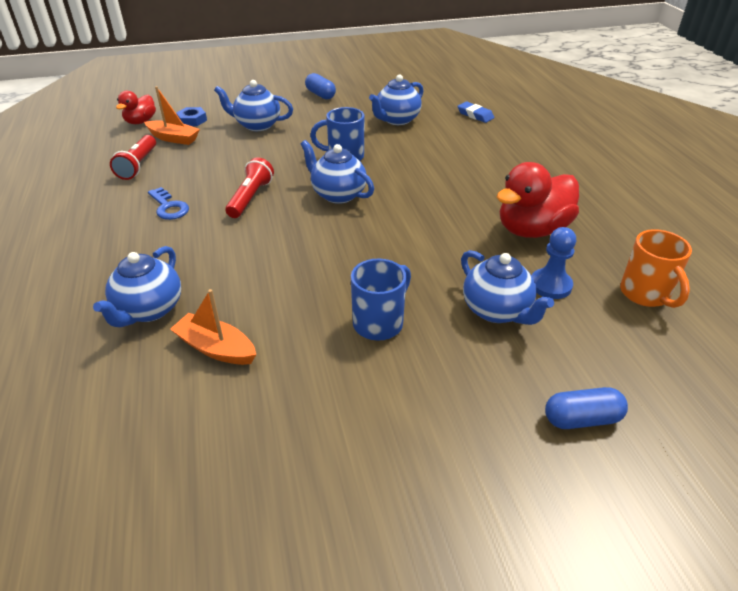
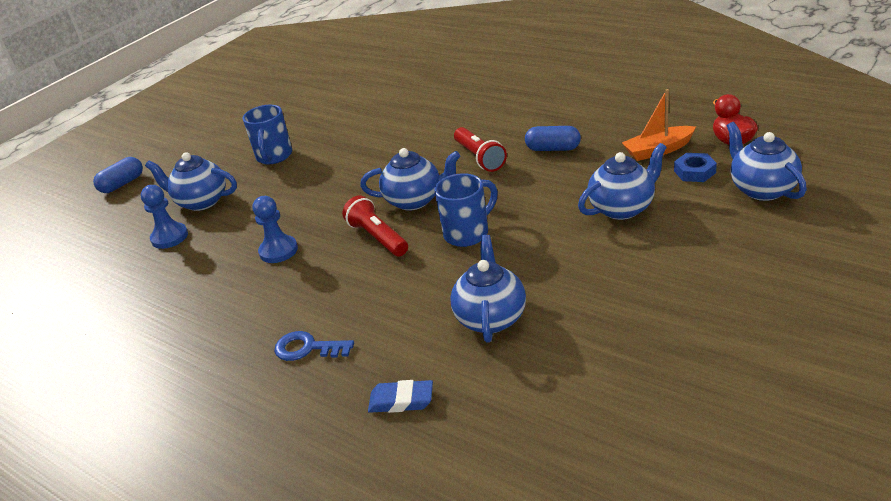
camera: 145 degrees right, 5 degrees down
blue teapot [93,246,181,327] -> blue teapot moved to [727,122,807,201]
red flashlight [110,135,156,180] -> red flashlight moved to [342,195,408,256]
blue key [148,187,189,220] -> blue key moved to [274,331,354,361]
orange boat [170,289,256,365] -> none
blue capsule [305,73,336,99] -> blue capsule moved to [525,126,581,151]
red duck [497,162,579,238] -> none
orange mug [620,229,692,308] -> none
none -> blue pawn [253,196,298,263]

